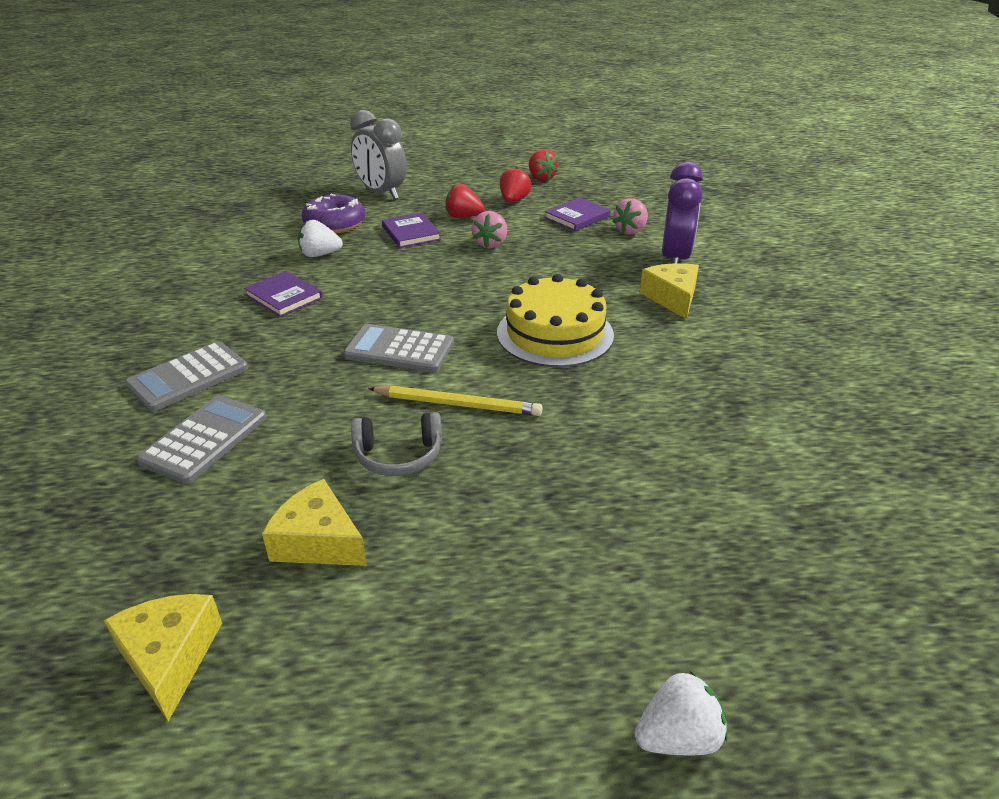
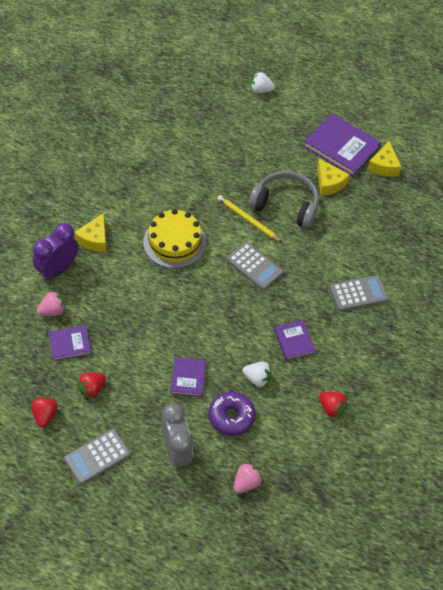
camera: 155 degrees left, 20 degrees up
grey calculator [136,395,267,484] -> grey calculator moved to [64,429,130,485]
grey headphones [351,412,442,476] -> grey headphones [248,171,319,229], size x1.73
red strawberry [445,184,485,218] -> red strawberry moved to [319,392,347,418]
pink strawberry [471,211,507,248] -> pink strawberry moved to [234,463,263,493]
none -> purple book [303,113,381,176]

